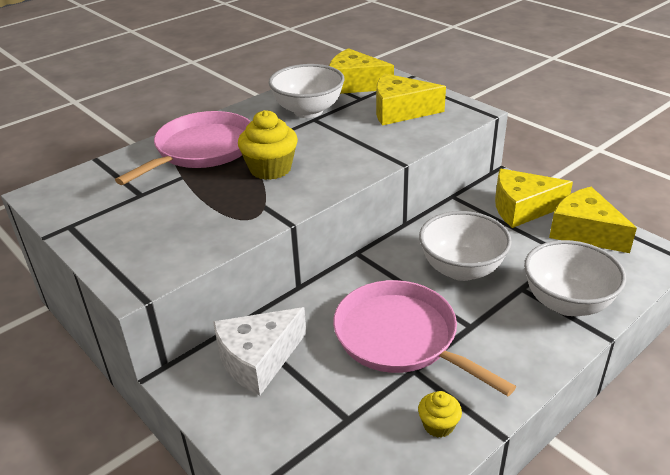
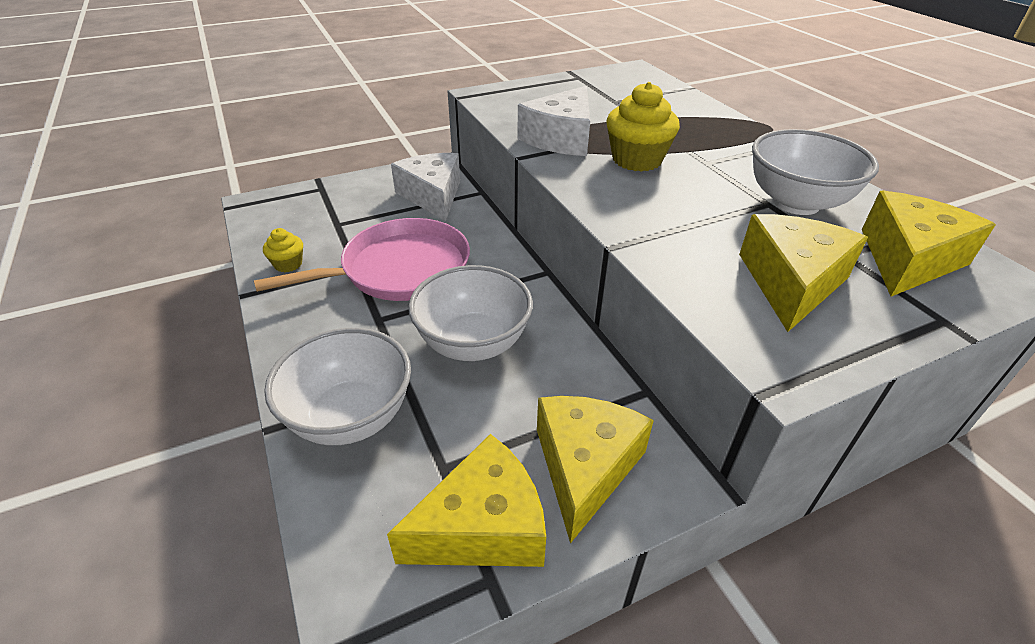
camera: 105 degrees right, 5 degrees up
pink pan [115,111,251,185] -> none
none -> white cheese [517,86,590,156]

